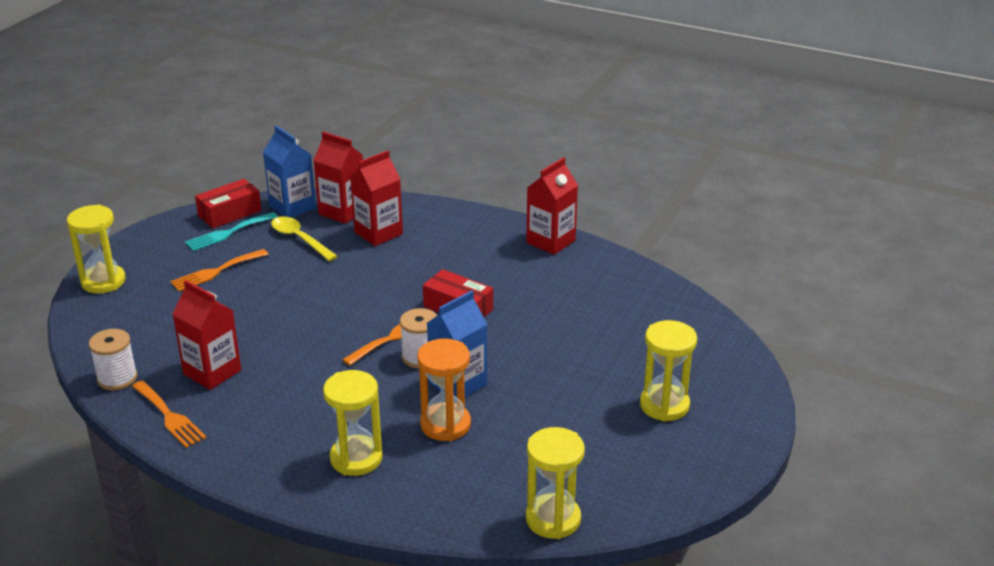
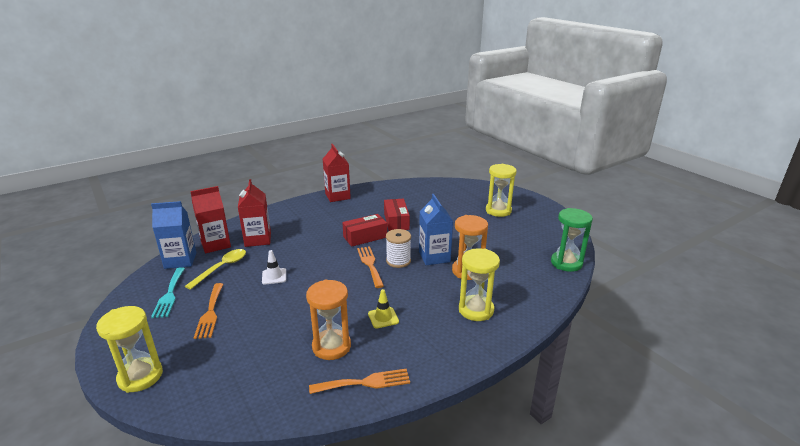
camera: 60 degrees left, 5 degrees down
white spool [89,329,137,390] -> none
red carton [172,280,241,390] -> orange hourglass [306,279,351,360]
red box [195,179,262,228] -> red box moved to [384,199,410,231]
yellow spoon [271,216,338,261] -> yellow spoon turned 135 degrees clockwise [185,249,246,290]
yellow hourglass [526,427,585,539] -> green hourglass [551,208,593,272]
none -> white traffic cone [262,250,286,285]
none -> yellow traffic cone [368,289,399,329]

